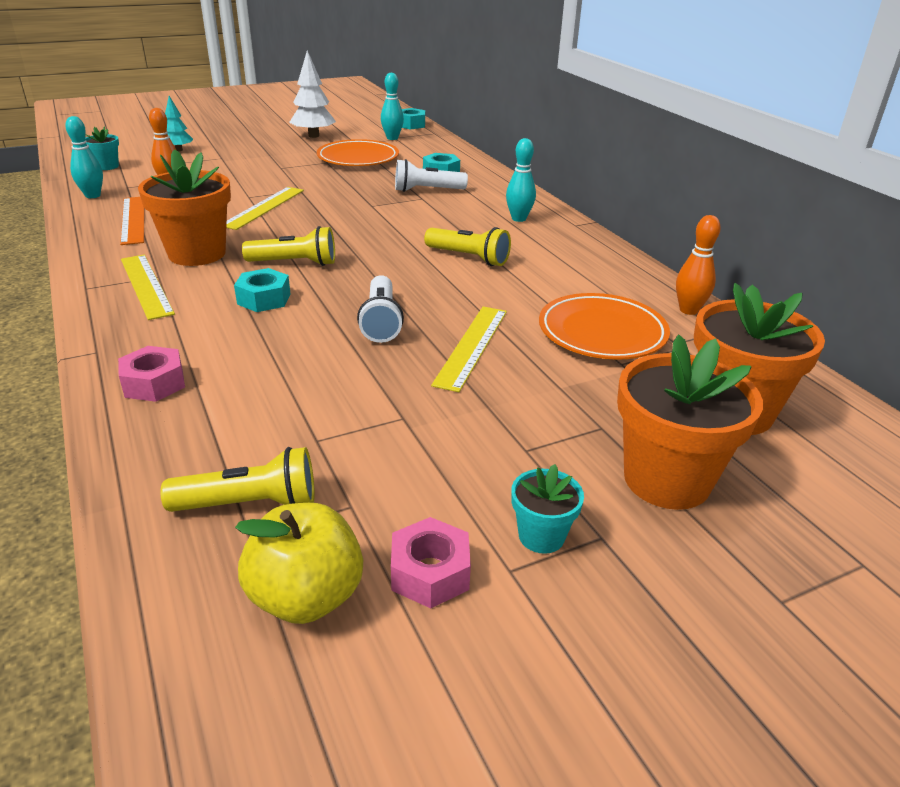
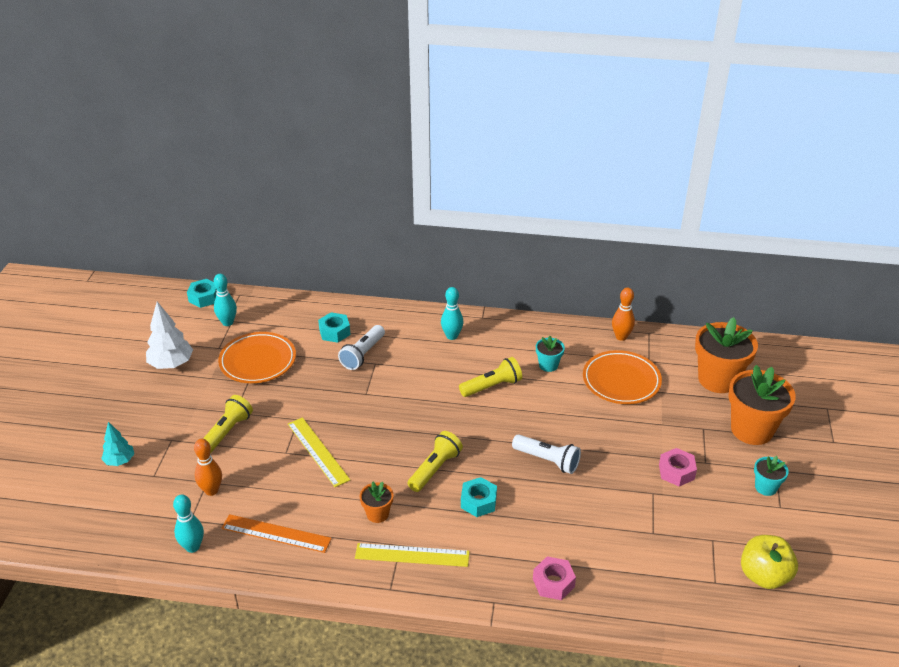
camera: 55 degrees left, 5 degrees up
turquoise flower pot [85,126,119,170] -> turquoise flower pot moved to [536,336,565,372]
orange flower pot [138,149,231,266] -> orange flower pot [360,482,393,523], size x0.49
yellow flashlight [160,447,315,512] -> yellow flashlight moved to [203,395,253,454]
pink nut [391,517,471,608] -> pink nut moved to [659,448,697,486]
yellow ruler [431,306,507,392] -> none

